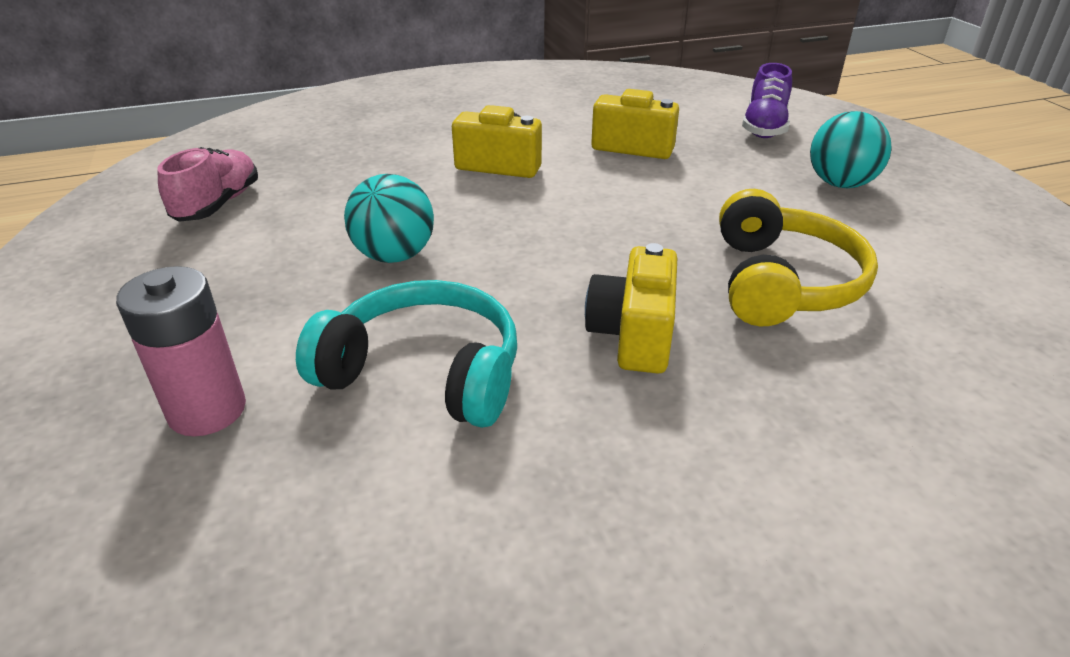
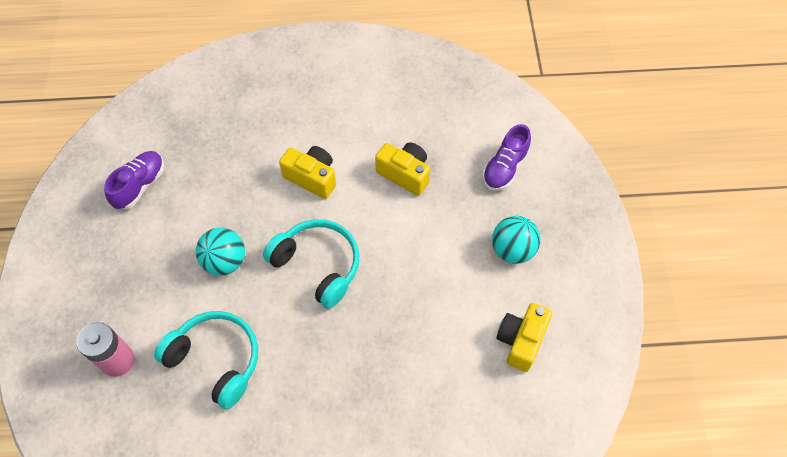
camera: 15 degrees right, 25 degrees up
pink shoe [157,147,258,222] -> purple shoe [104,151,164,209]
yellow camera [585,243,677,374] -> yellow camera moved to [496,303,552,372]
yellow headphones [719,189,878,326] -> none
none -> turquoise headphones [263,219,360,309]

